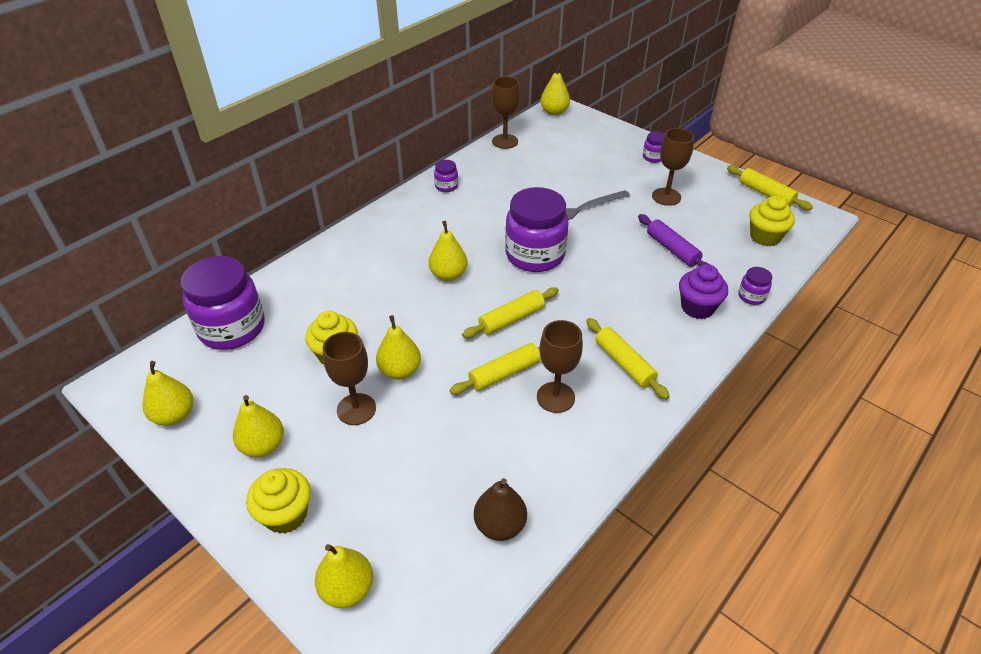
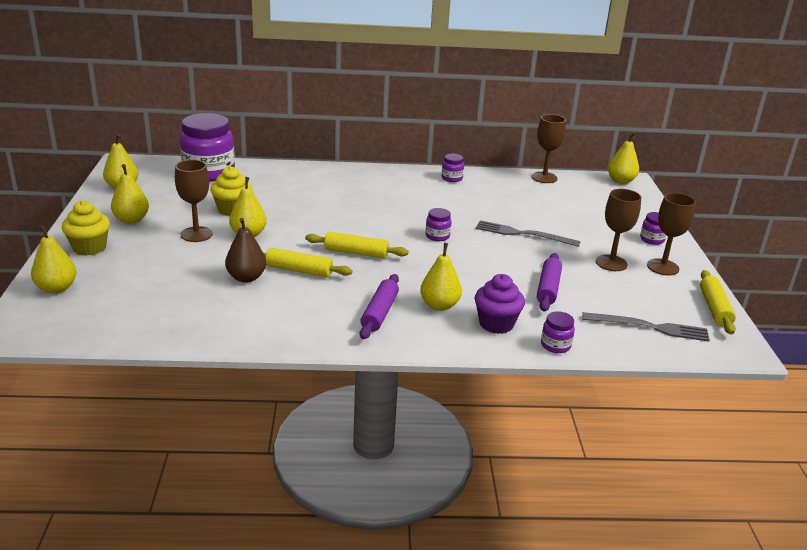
camera: 45 degrees right, 15 degrees down
yellow pear [429,221,468,281] -> yellow pear moved to [420,243,462,311]
brown pear [474,478,527,541] -> brown pear moved to [225,218,266,283]
purple jar [505,187,568,272] -> purple jar [425,208,452,241], size x0.43
brown goblet [537,320,583,413] -> brown goblet moved to [647,193,696,275]
yellow rolling pin [586,318,670,400] -> purple rolling pin [360,274,399,339]
yellow cupcake [750,195,795,246] -> grey fork [582,312,710,342]

